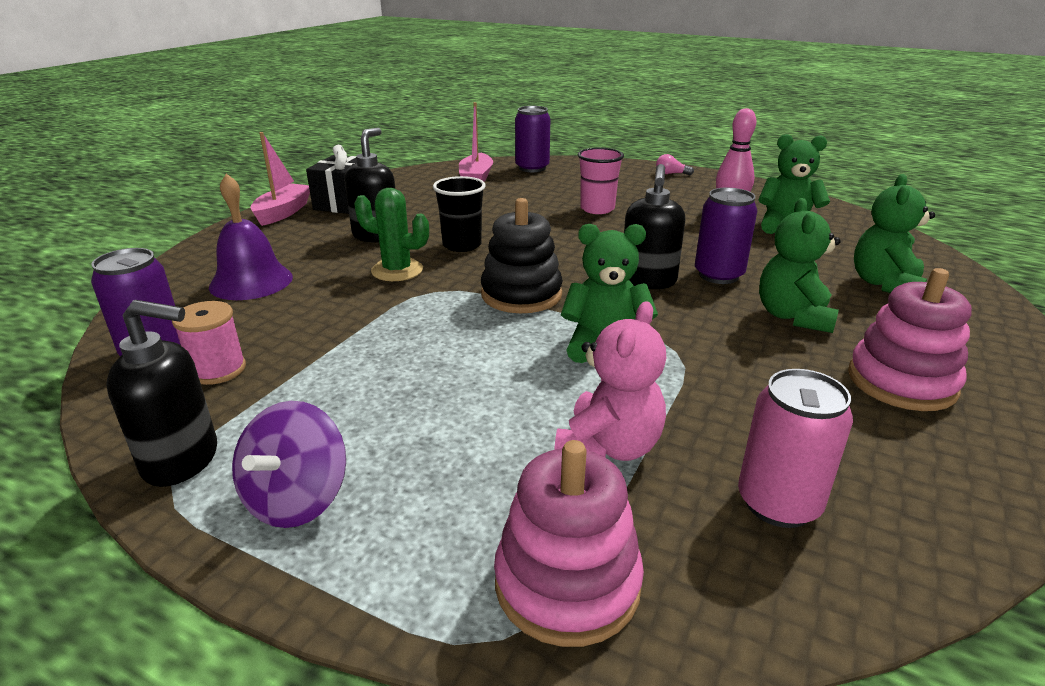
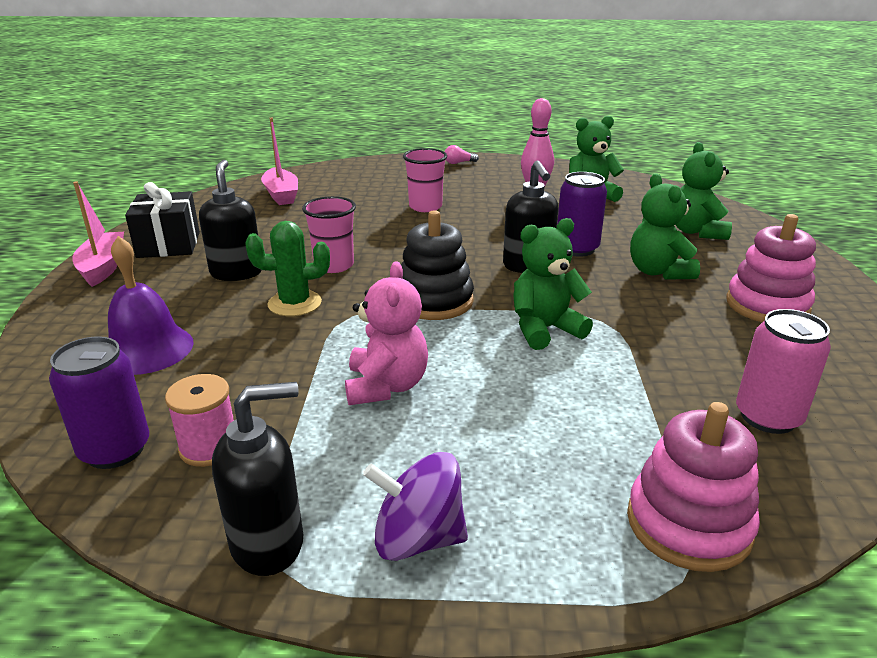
camera: 25 degrees left, 0 degrees up
purple spinning top [232,401,346,528] -> purple spinning top turned 105 degrees clockwise [363,452,468,561]
black cup [433,176,486,252] -> pink cup [302,196,356,273]
purple can [515,106,550,172] -> none
pink teddy bear [554,301,666,461] -> pink teddy bear moved to [345,262,428,405]

